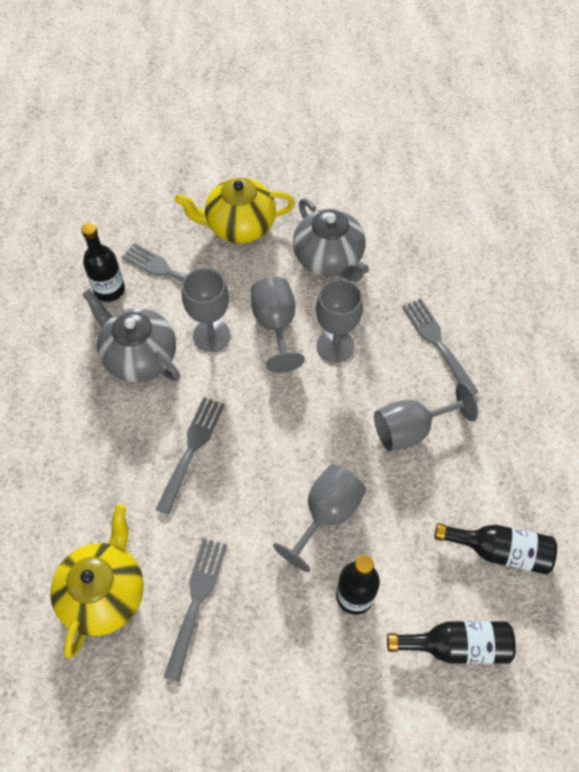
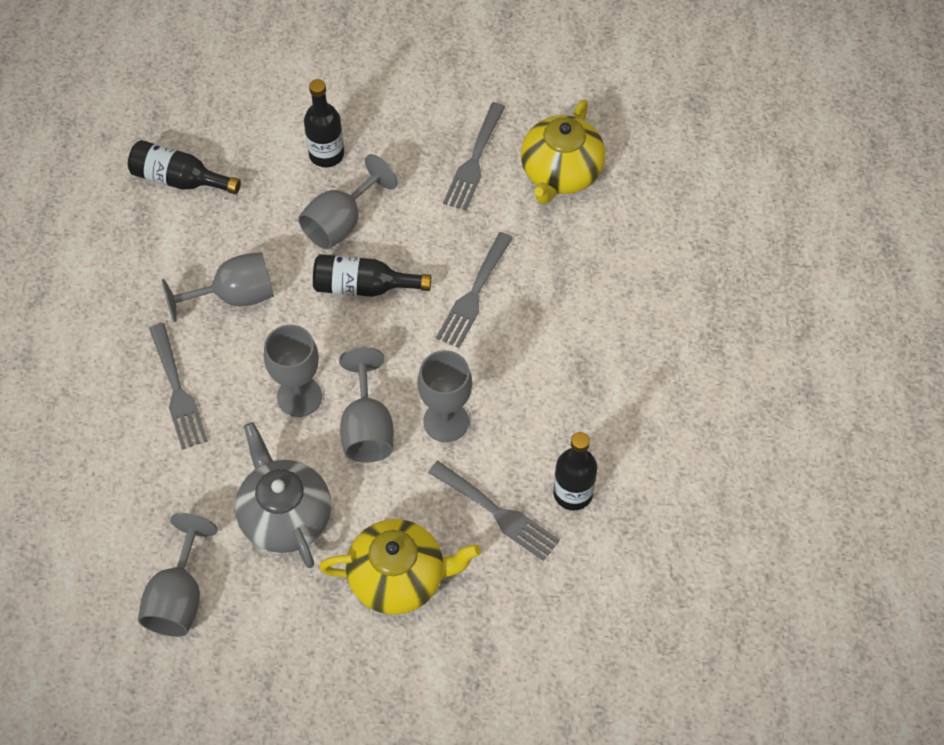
camera: 175 degrees left, 0 degrees up
grey teapot [83,289,180,382] -> none
black bottle [387,621,516,664] -> black bottle moved to [313,254,431,297]
none -> grey goblet [138,513,218,637]

